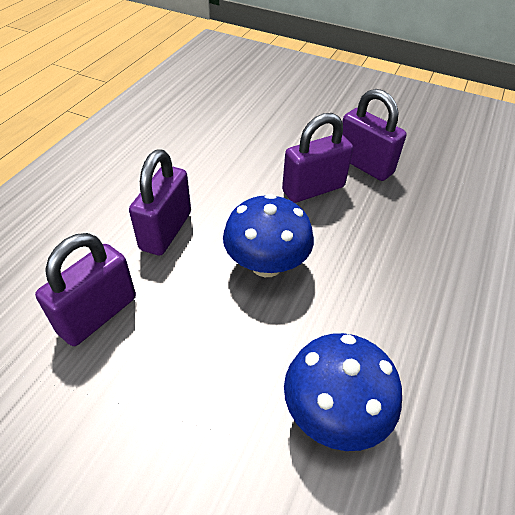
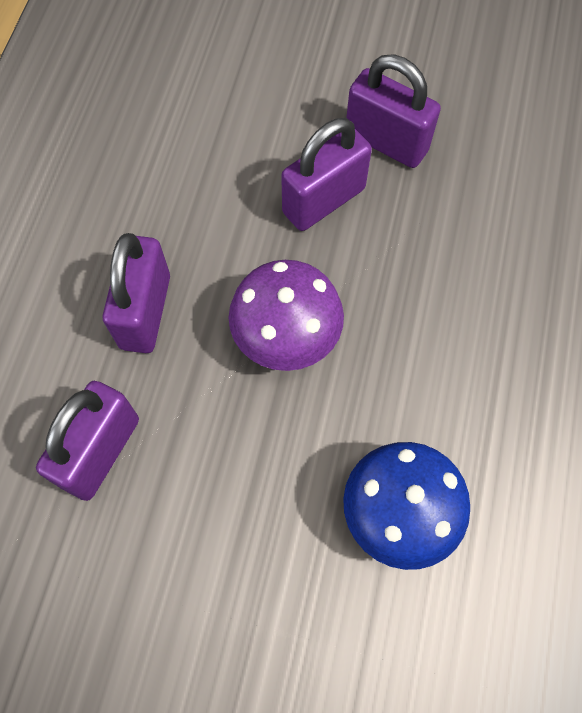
camera: 10 degrees left, 20 degrees up
blue mushroom [223,194,314,277] -> purple mushroom [229,260,344,371]

